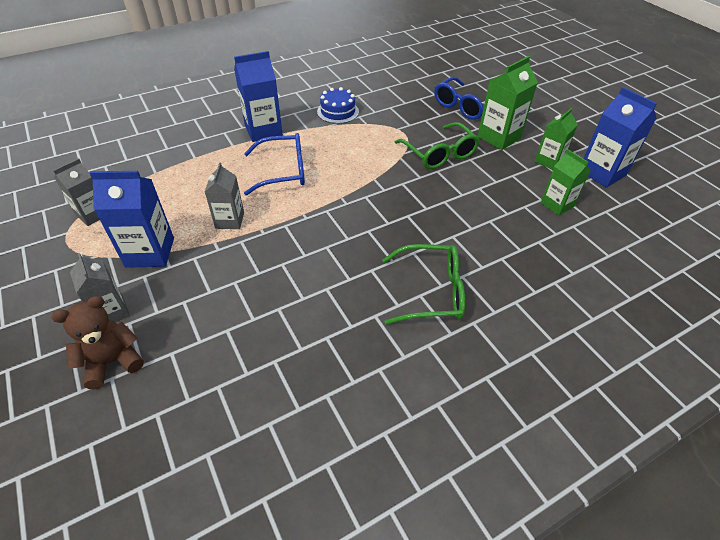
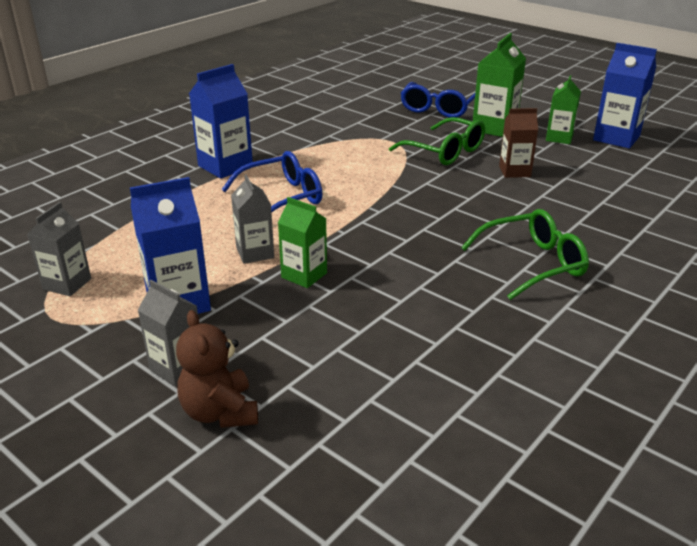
camera: 20 degrees left, 15 degrees down
brown teddy bear [52,296,144,390] -> brown teddy bear turned 60 degrees counterclockwise [176,310,258,428]
blue cake [317,87,359,124] -> none
green carton [541,149,591,216] -> green carton moved to [278,197,327,288]
none -> brown carton [499,108,538,178]

